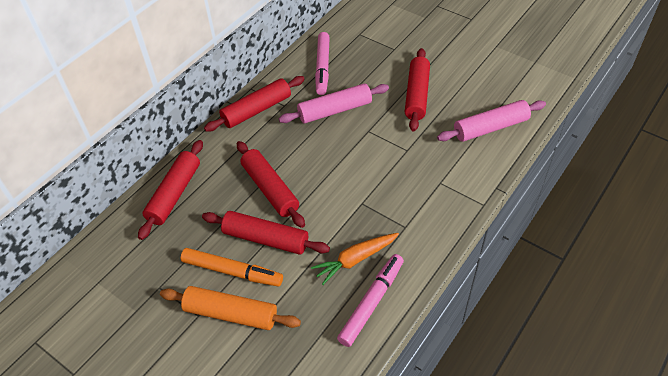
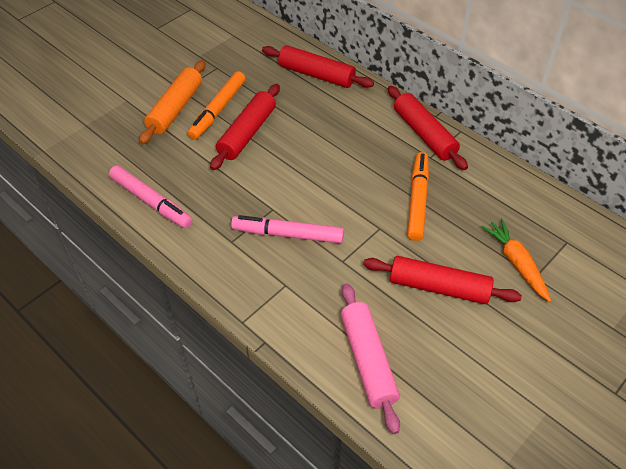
camera: 95 degrees right, 0 degrees up
red rolling pin [237,141,305,228] -> none
pink rolling pin [279,83,389,124] -> orange marker [407,152,429,241]
orange carrot [311,233,399,285] -> orange carrot moved to [481,218,551,302]
pink marker [315,32,330,95] -> pink marker moved to [231,215,344,243]

